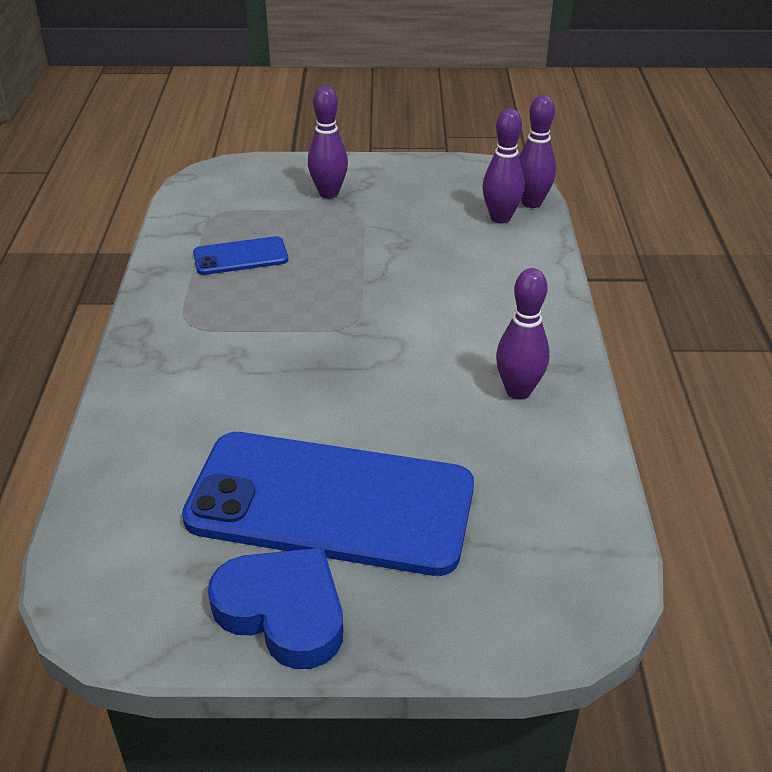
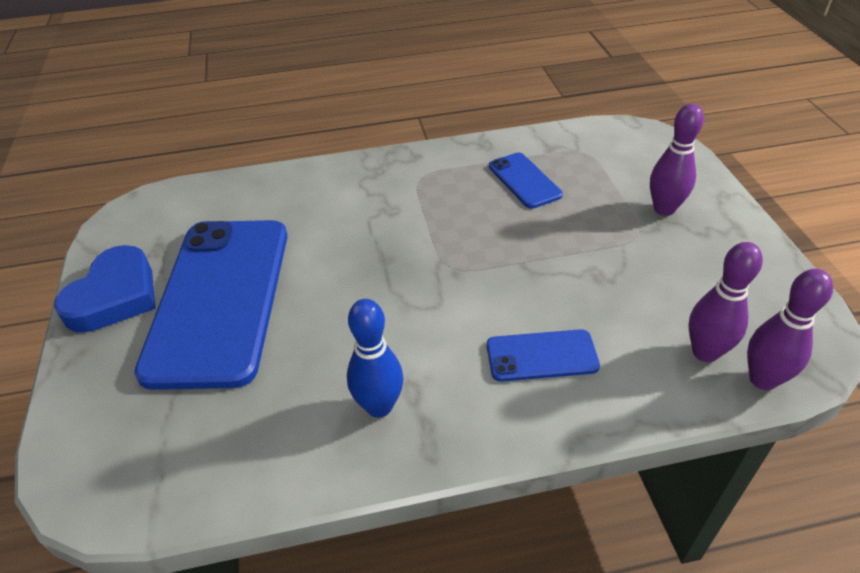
camera: 80 degrees right, 5 degrees up
purple bowling pin [496,268,550,400] -> blue bowling pin [347,299,404,418]
none -> blue phone [487,329,600,382]

